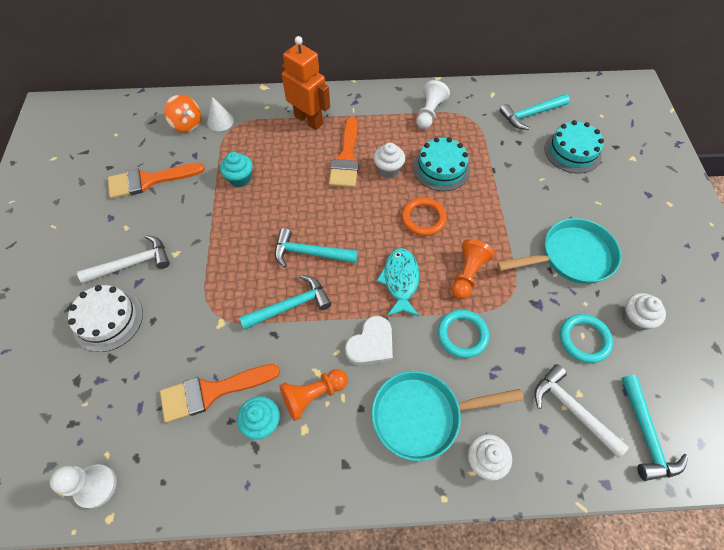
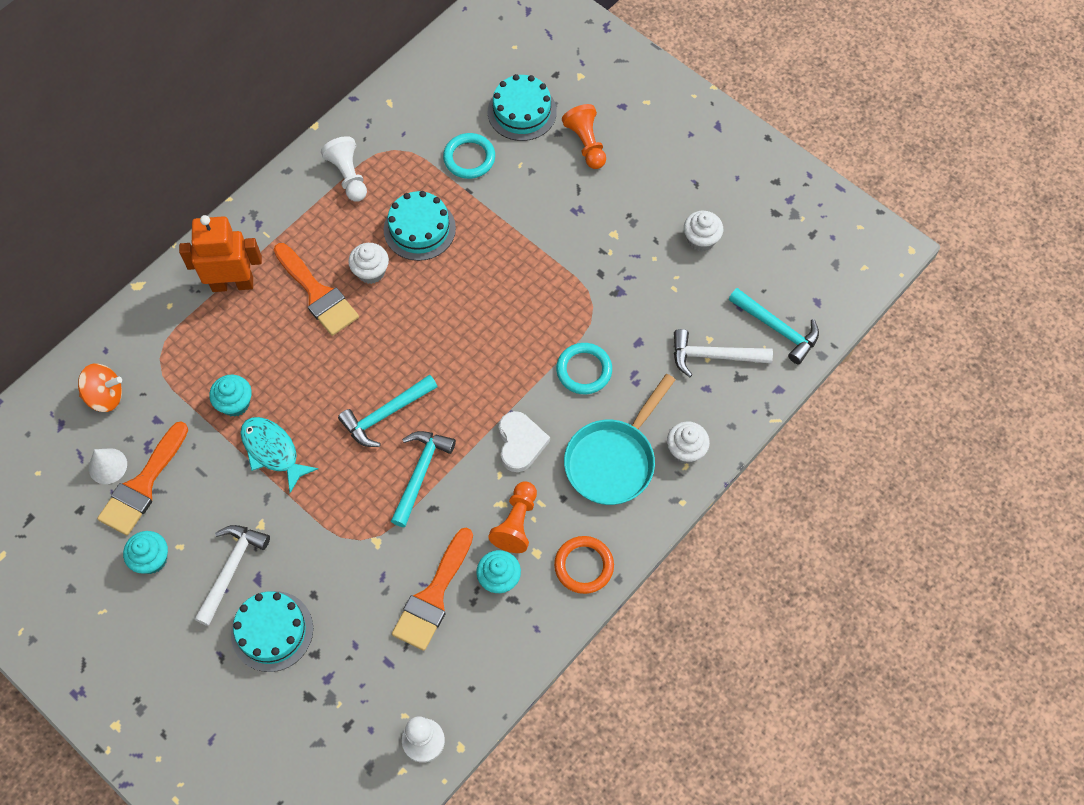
camera: 45 degrees left, 5 degrees up
white cake [68,285,143,352] -> turquoise cake [231,591,313,672]
white cone [207,97,234,131] -> white cone moved to [89,448,127,484]
turquoise fish [376,248,419,316] -> turquoise fish moved to [241,417,318,493]
orange ring [402,197,447,236] -> orange ring moved to [554,536,614,594]
orange pawn [452,239,495,299] -> orange pawn moved to [562,104,606,169]
turquoise pan [497,218,621,284] -> none
turquoise hammer [499,94,570,130] -> none
turquoise ring [560,314,613,363] -> turquoise ring moved to [443,133,495,179]
none -> turquoise cupcake [123,531,168,574]

